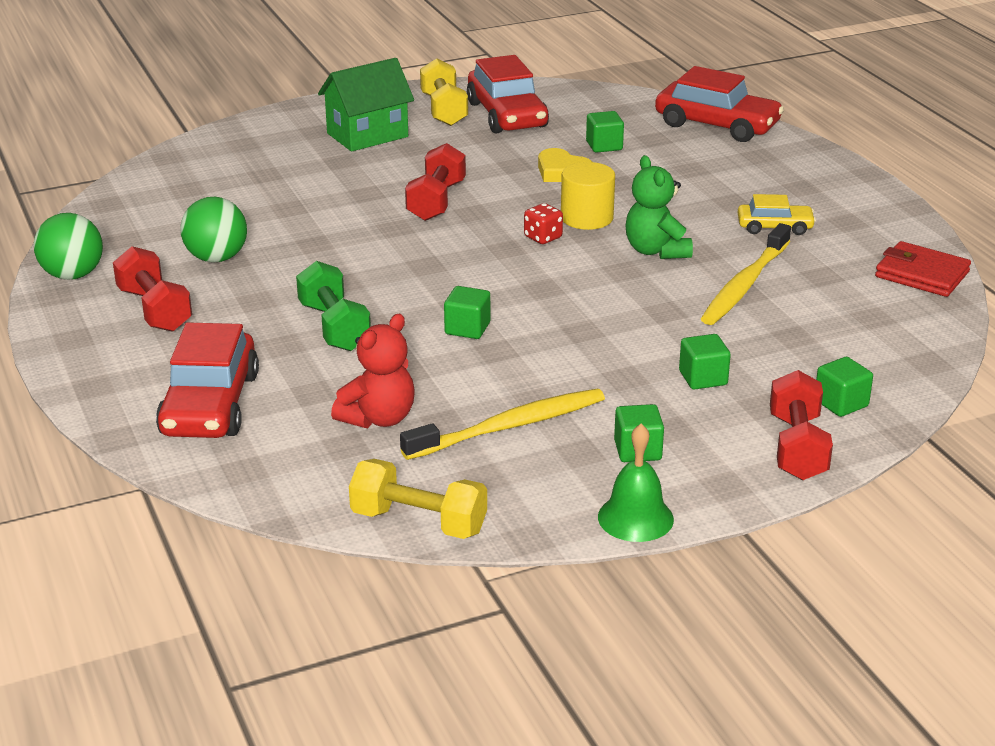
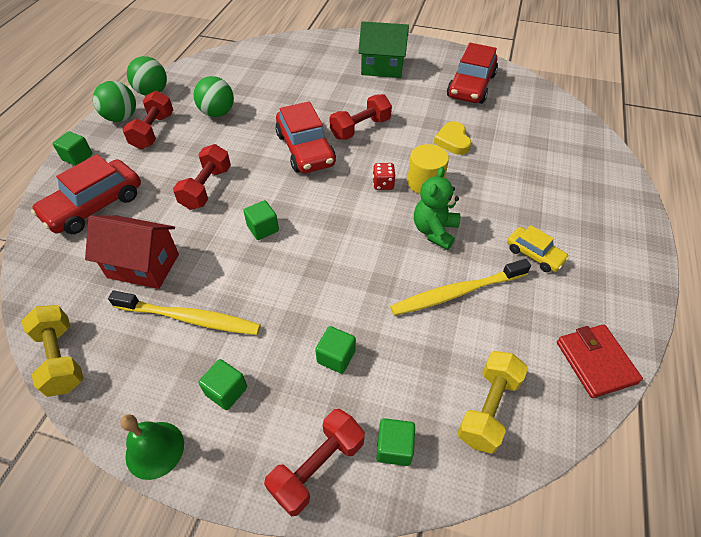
camera: 40 degrees right, 20 degrees up
green dumbbell [296,261,371,351] -> red dumbbell [173,144,231,210]
red teddy bear [331,314,415,428] -> red house [85,215,179,289]
yellow dumbbell [420,58,468,126] -> yellow dumbbell moved to [457,351,528,454]
green cube [586,111,624,153] -> green cube moved to [53,131,92,166]
red car [655,66,784,142] -> red car moved to [275,101,336,173]
none -> green ball [93,81,136,122]

